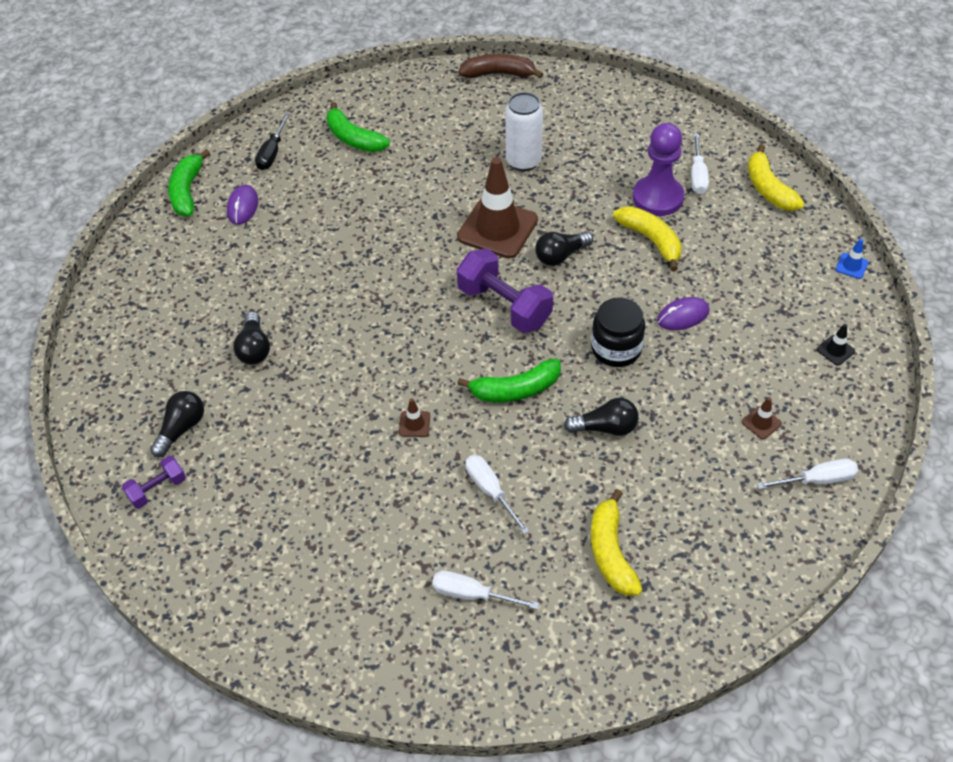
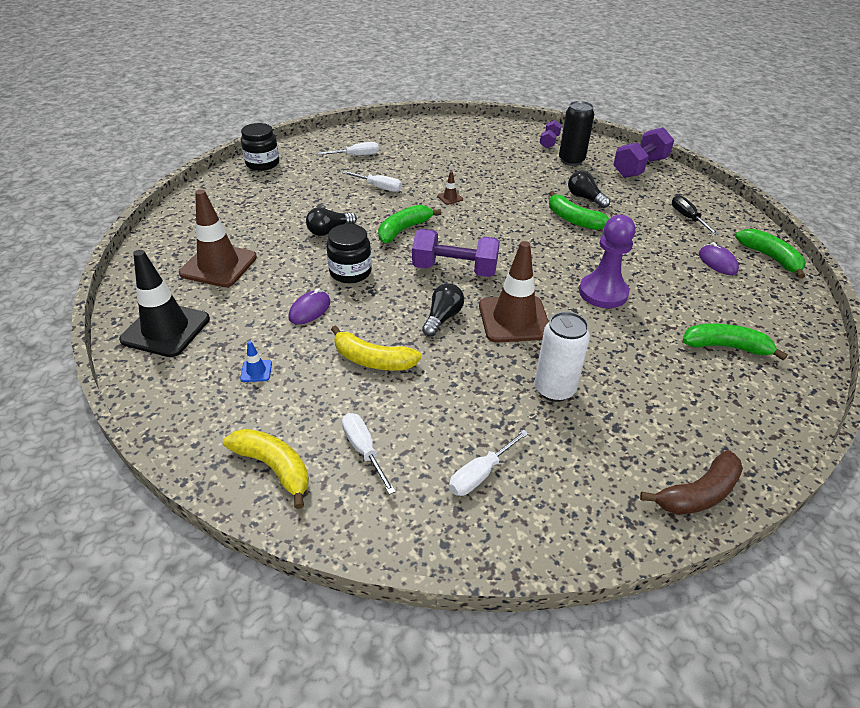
camera: 145 degrees right, 10 degrees down
black light bulb [150,391,204,457] -> black can [559,101,594,166]
black screwdriver [255,113,290,170] -> black screwdriver moved to [672,195,719,235]
yellow banana [591,489,643,596] -> none
purple pawn [633,123,684,216] -> purple pawn moved to [579,215,636,308]
brown traffic cone [742,397,782,439] -> brown traffic cone [179,189,257,287], size x2.49
white screwdriver [757,459,858,489] -> white screwdriver moved to [449,430,529,496]
black traffic cone [817,324,855,366] -> black traffic cone [119,250,210,357], size x2.49
blue traffic cone [835,239,868,279] -> blue traffic cone moved to [240,341,272,382]
none -> black jar [241,123,279,171]
none -> green banana [549,191,610,230]
none -> purple dumbbell [613,127,674,178]

